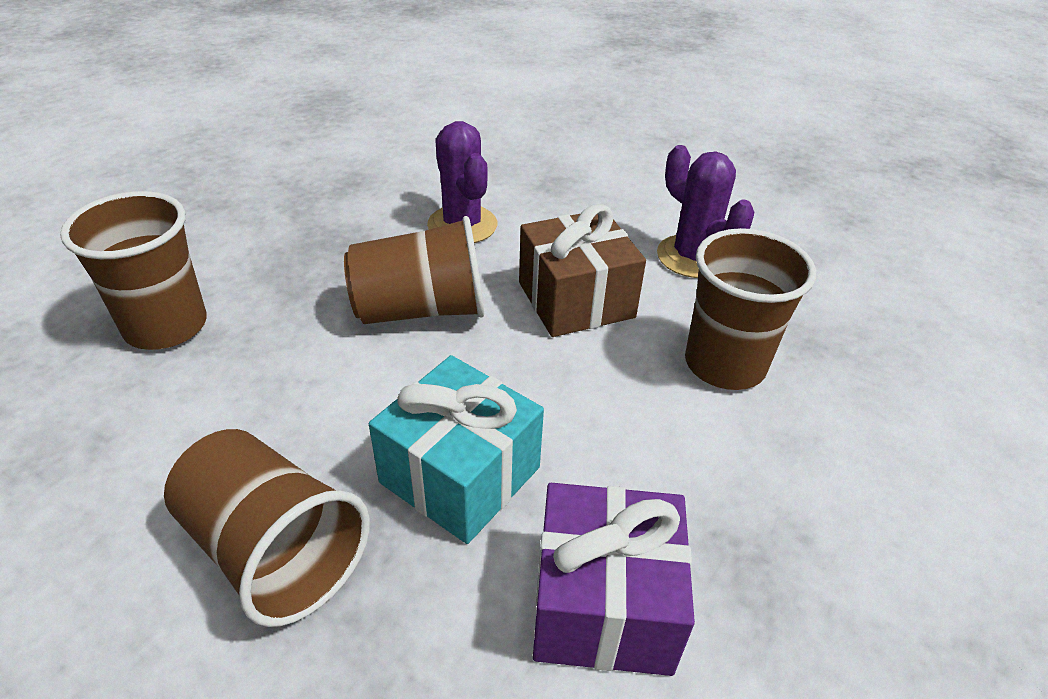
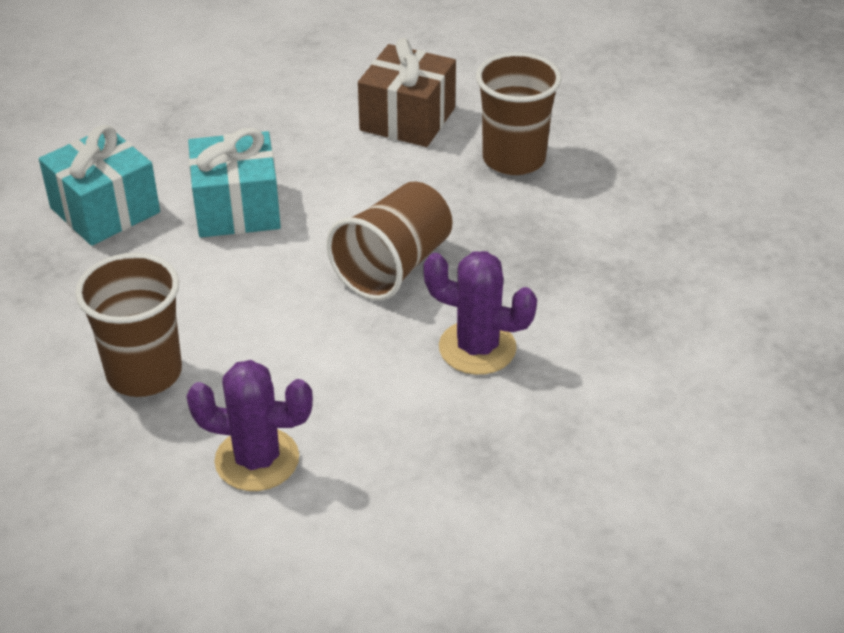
camera: 135 degrees right, 0 degrees up
brown cup [164,429,370,627] -> none
brown gift [519,204,646,337] -> brown gift moved to [358,38,456,147]
purple gift [533,483,695,676] -> turquoise gift [39,125,160,246]

